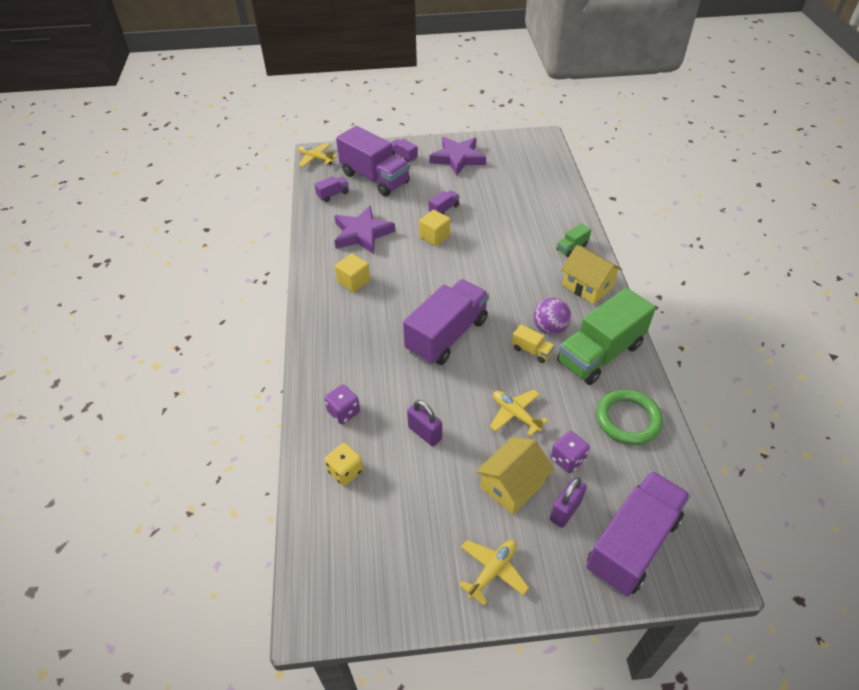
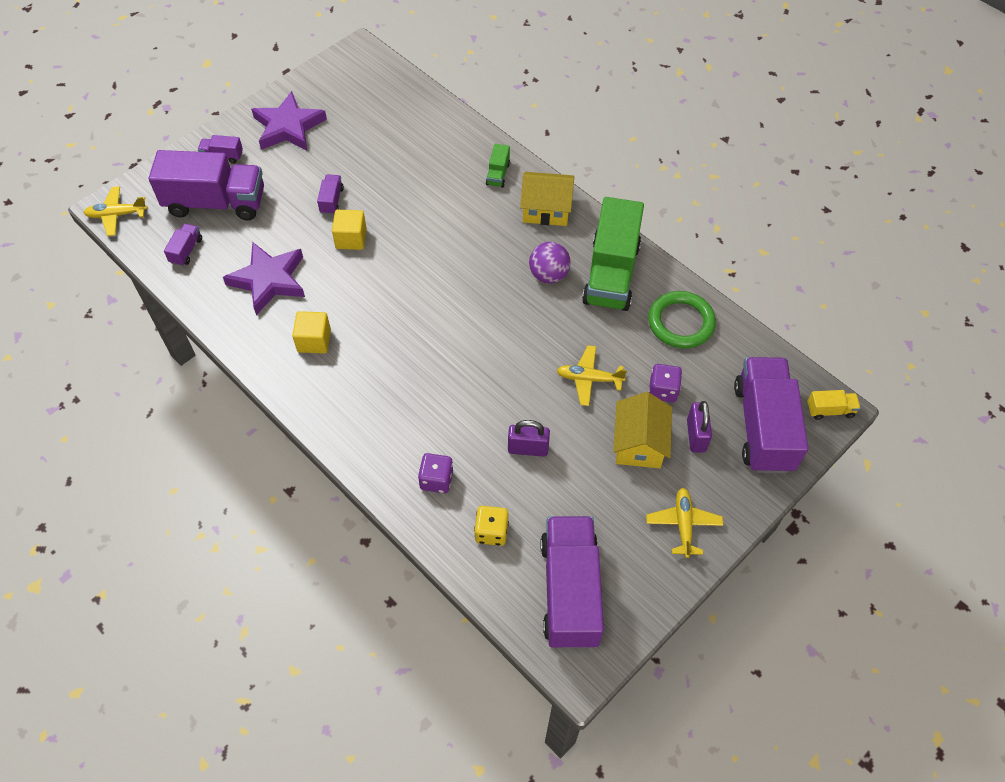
camera: 40 degrees left, 10 degrees up
purple truck [403,279,489,365] -> purple truck moved to [540,516,604,649]
yellow truck [512,325,555,363] -> yellow truck moved to [807,390,861,420]

